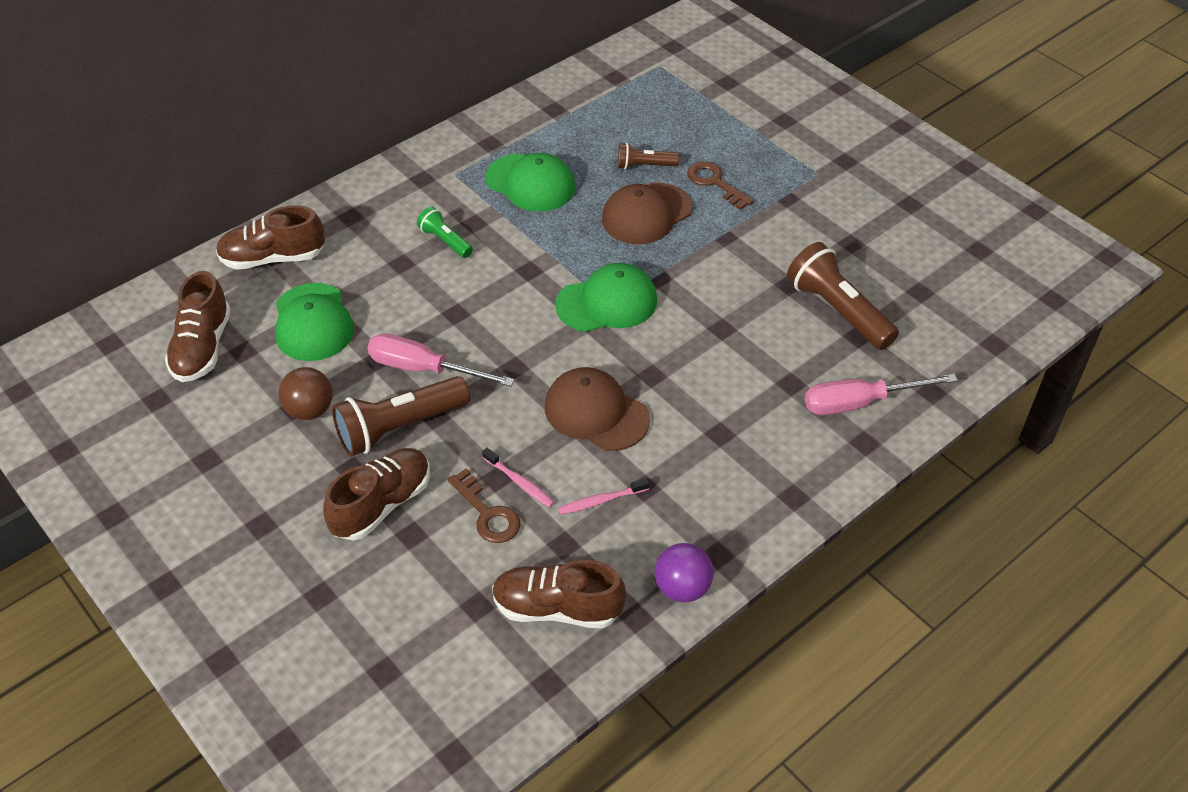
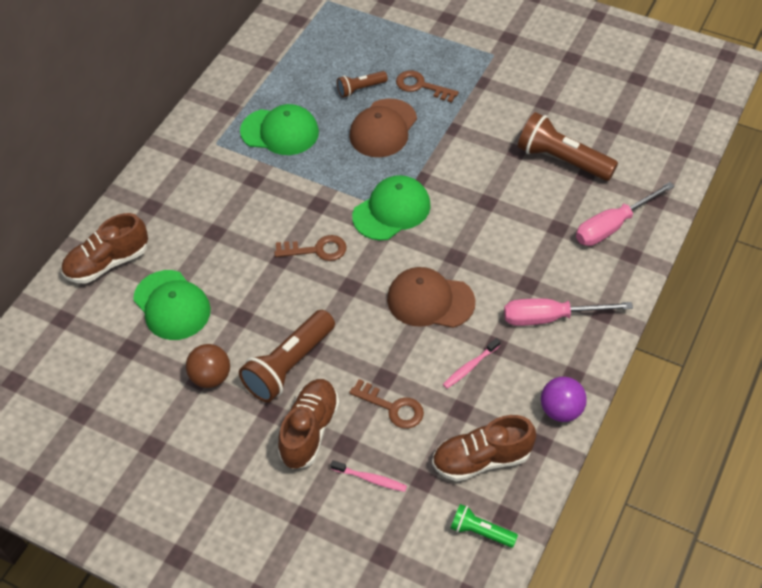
camera: 20 degrees left, 5 degrees up
brown shoe [165,271,231,382] -> none
pink screwdriver [367,333,515,387] -> pink screwdriver moved to [504,298,633,326]
green flashlight [417,207,473,258] -> green flashlight moved to [451,504,518,548]
pink toothbrush [482,448,555,507] -> pink toothbrush moved to [330,460,407,492]
none -> brown key [274,235,347,261]

